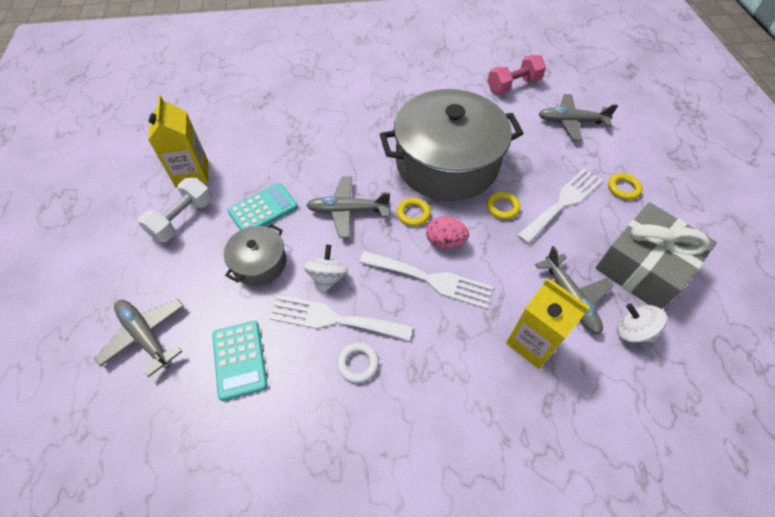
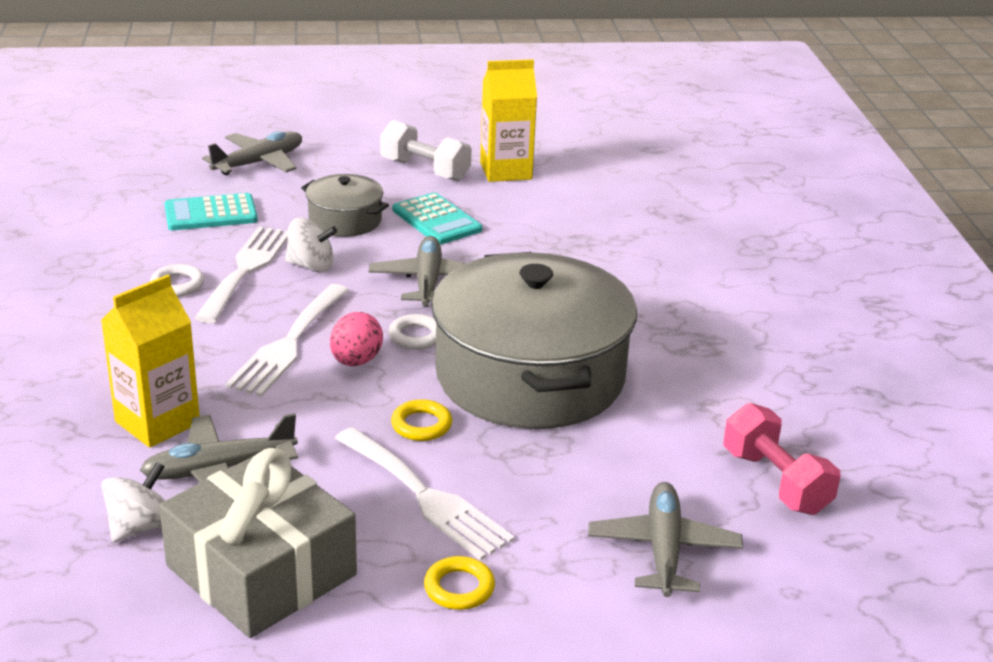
camera: 90 degrees right, 25 degrees down
yellow ring [397,198,431,226] -> white ring [388,314,436,350]

